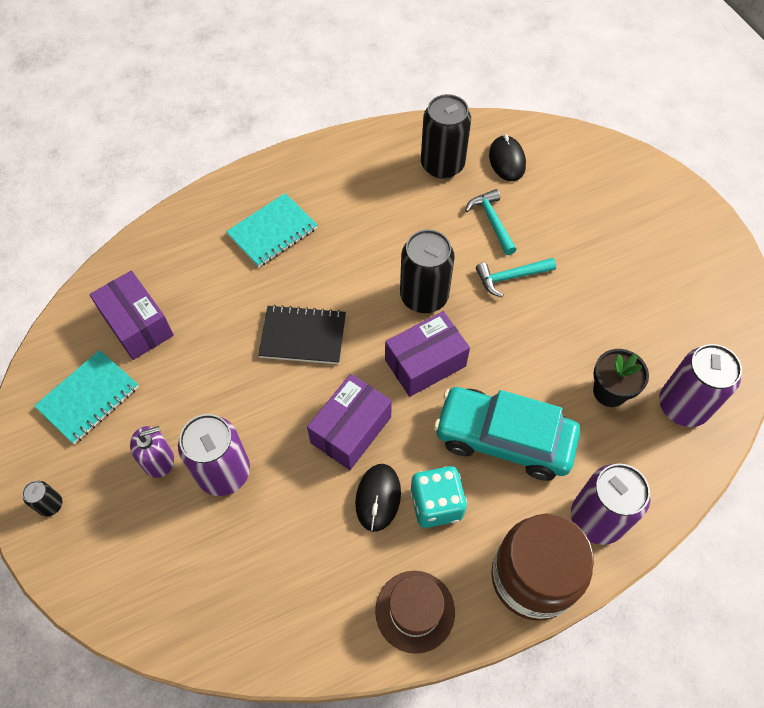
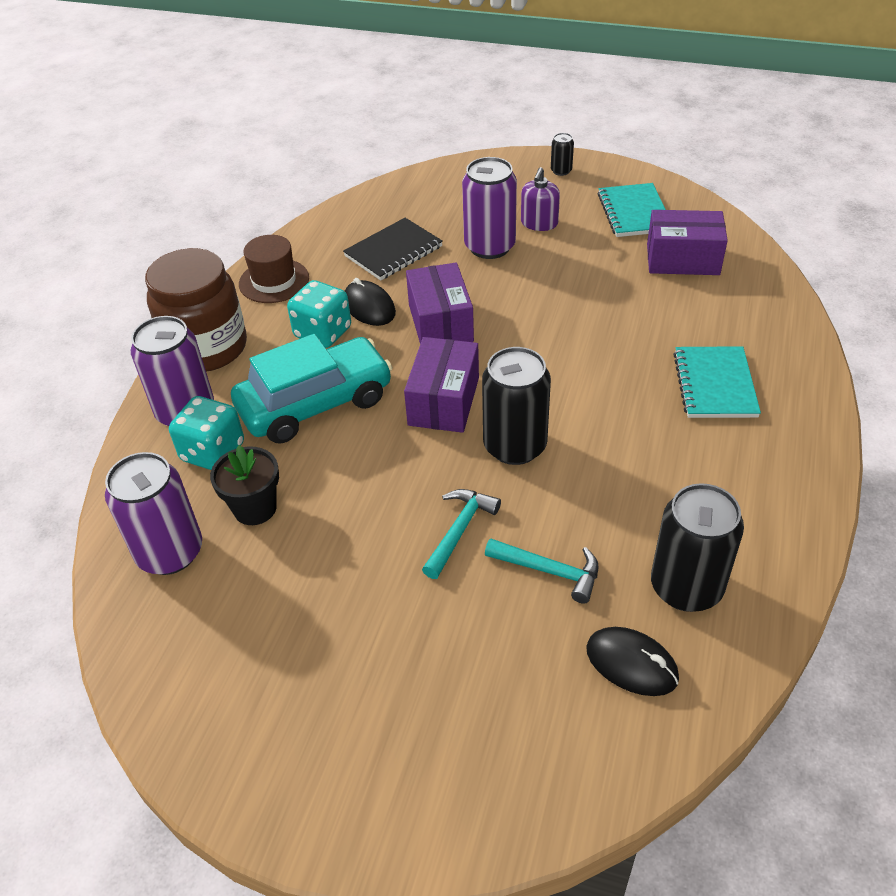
camera: 135 degrees right, 15 degrees down
black notebook [258,305,346,364] -> black notebook moved to [343,218,443,281]
none -> turquoise dice [169,396,244,470]

